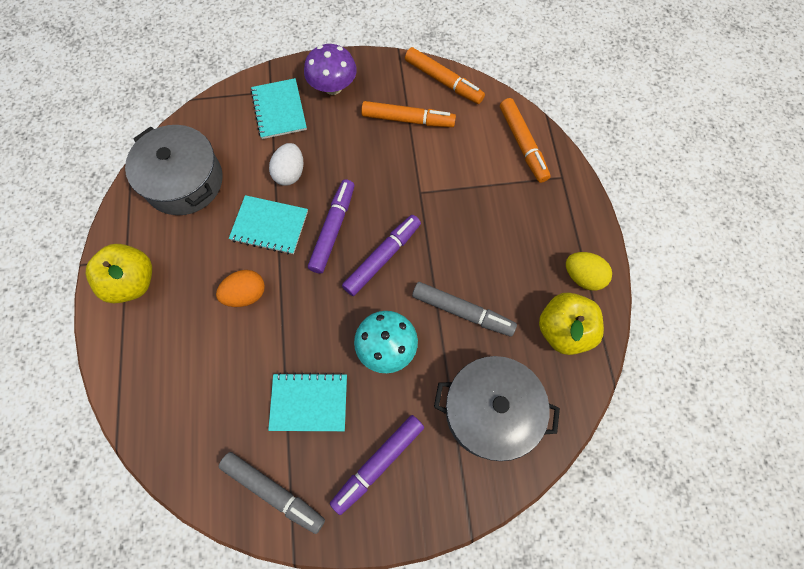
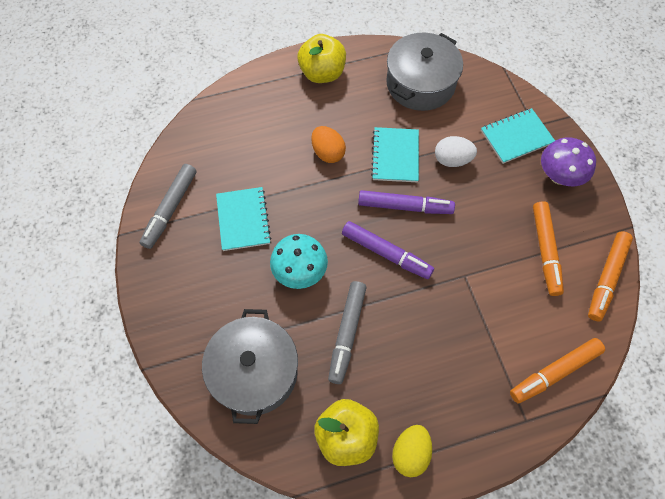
camera: 80 degrees right, 5 degrees down
purple marker [330,415,424,515] -> none

